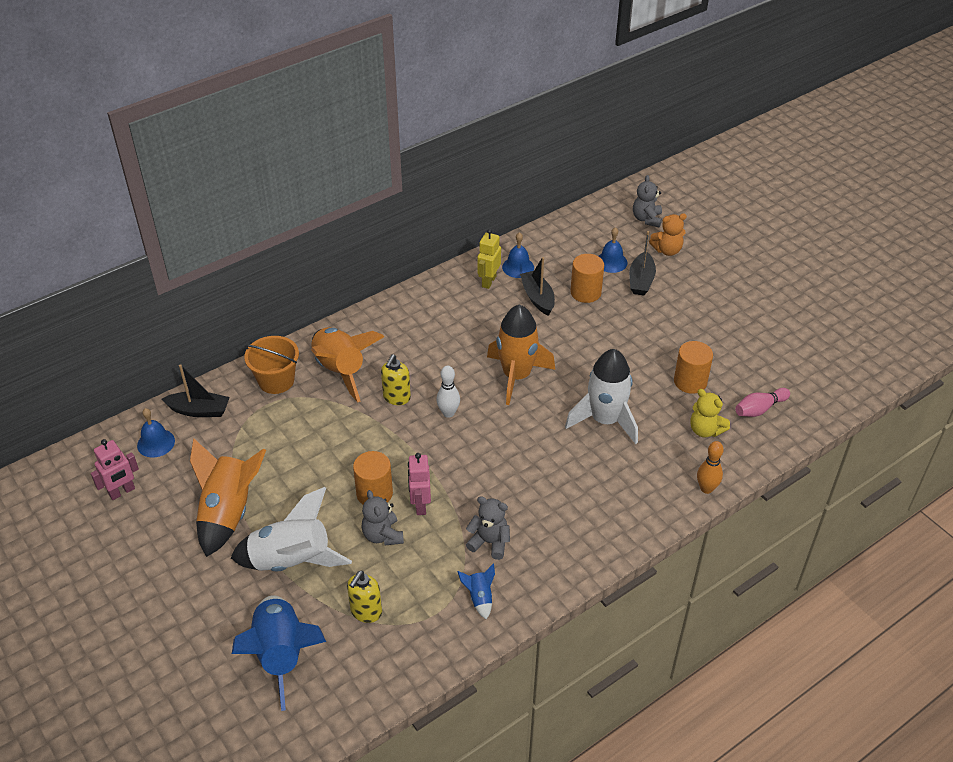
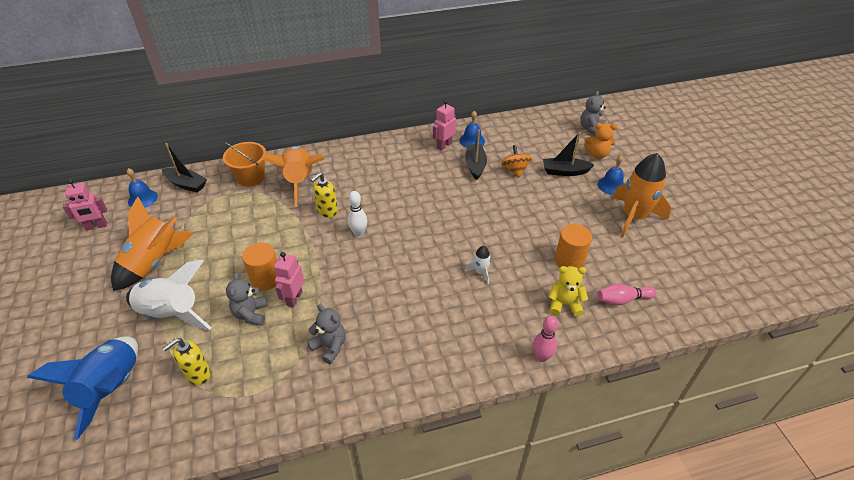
camera: 20 degrees right, 0 degrees up
blue rocket [457,563,495,620] -> none
yellow robot [477,229,501,289] -> pink robot [433,100,456,151]
orange rocket [487,305,555,405] -> orange rocket moved to [612,153,671,238]
white rocket [565,349,638,444] -> white rocket [465,246,491,284], size x0.44
orange cylinder [570,254,604,303] -> orange spinning top [501,145,532,178]
blue bell [599,227,627,273] -> blue bell moved to [598,155,624,195]
black boat [629,231,656,296] -> black boat turned 60 degrees clockwise [543,132,594,176]
yellow teddy bear [690,389,730,437] -> yellow teddy bear turned 120 degrees clockwise [548,266,588,317]
orange bowling pin [697,441,724,494] -> pink bowling pin [533,316,558,362]

